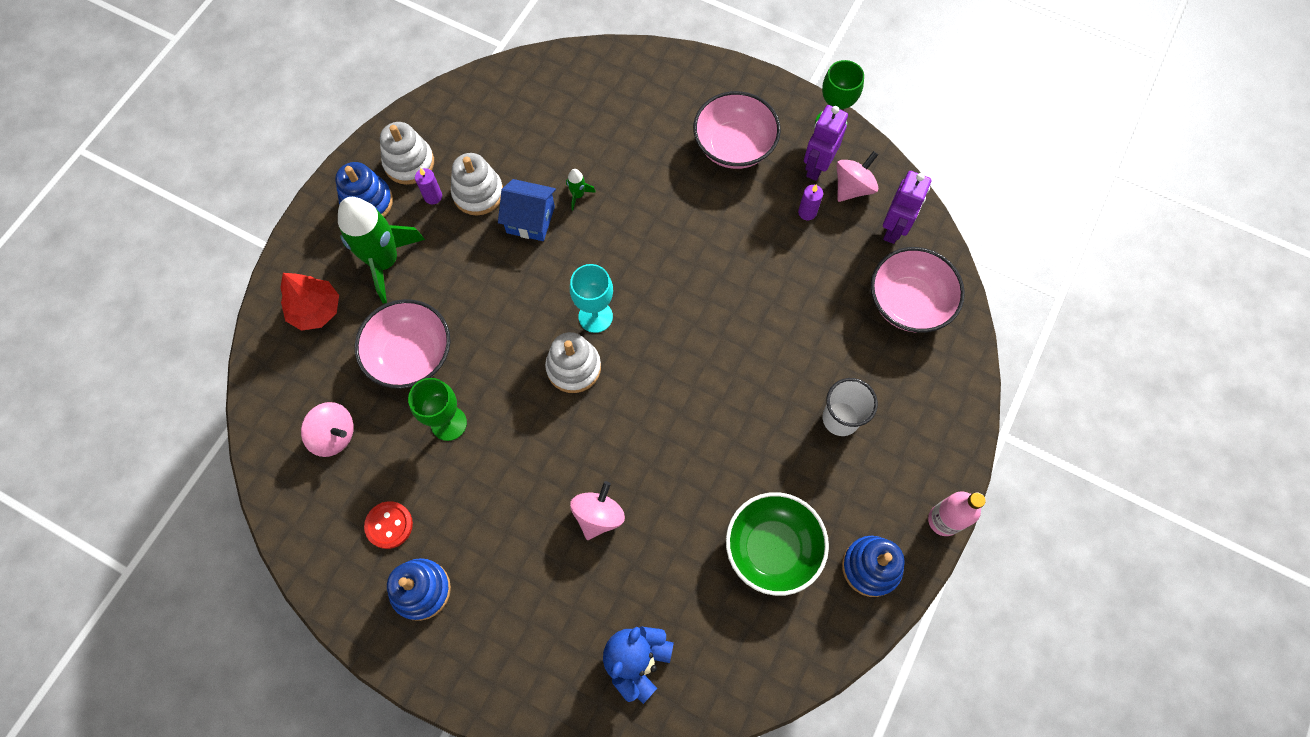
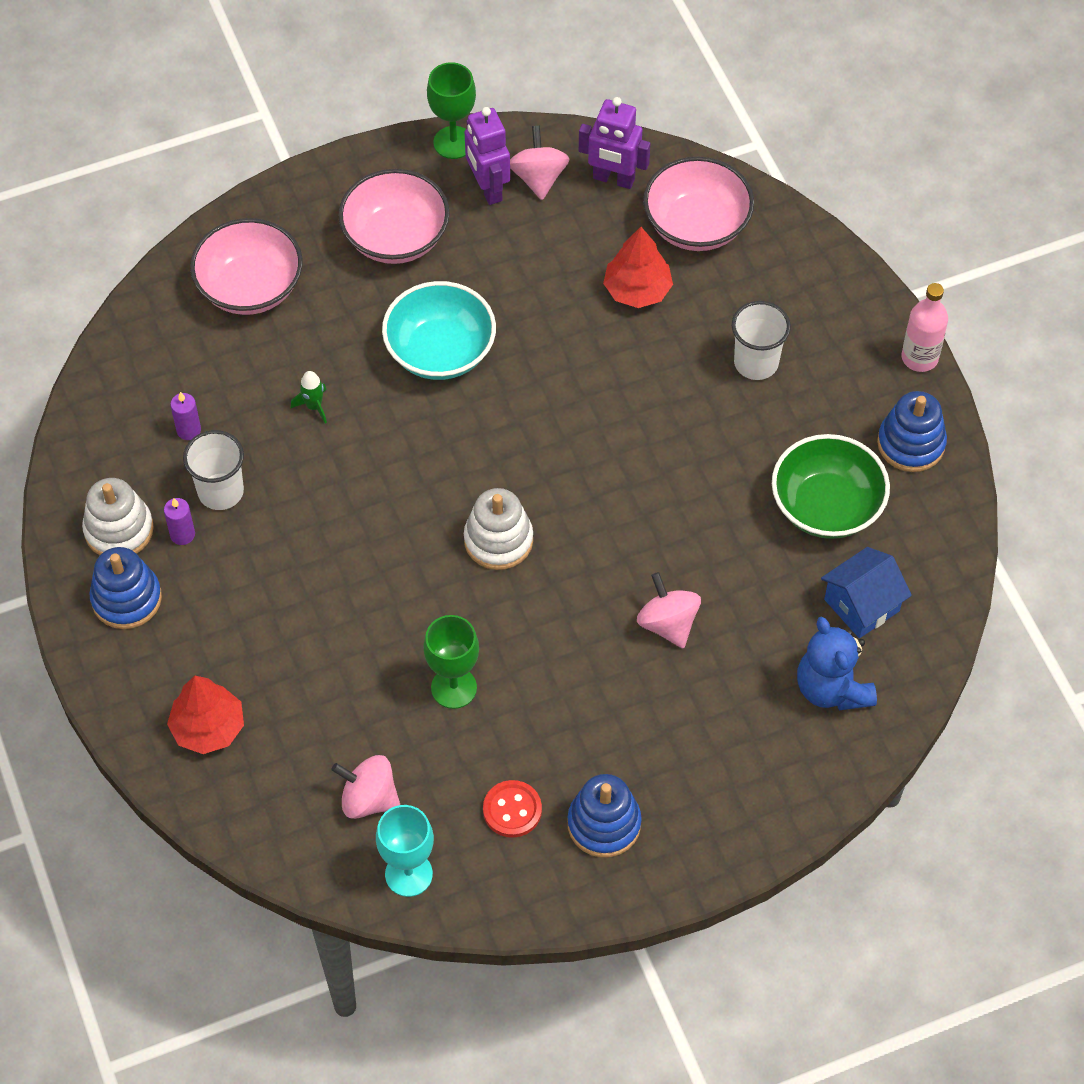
camera: 50 degrees left, 10 degrees down
pink spinning top [301,402,354,457] -> pink spinning top turned 135 degrees counterclockwise [331,755,400,819]
green rocket [338,197,425,303] -> none
pink bowl [355,299,451,389] -> pink bowl moved to [190,218,303,315]
white stacking toy [451,153,503,215] -> white cup [183,430,244,510]
blue house [498,179,556,241] -> blue house moved to [821,547,912,638]
turquoise goblet [570,264,613,333] -> turquoise goblet moved to [376,805,434,897]
purple candle [798,184,823,220] -> purple candle moved to [170,392,201,440]
purple robot [883,171,931,244] -> purple robot turned 135 degrees clockwise [579,97,650,189]
none -> turquoise bowl [382,281,496,380]
none -> red tree [603,227,673,308]

